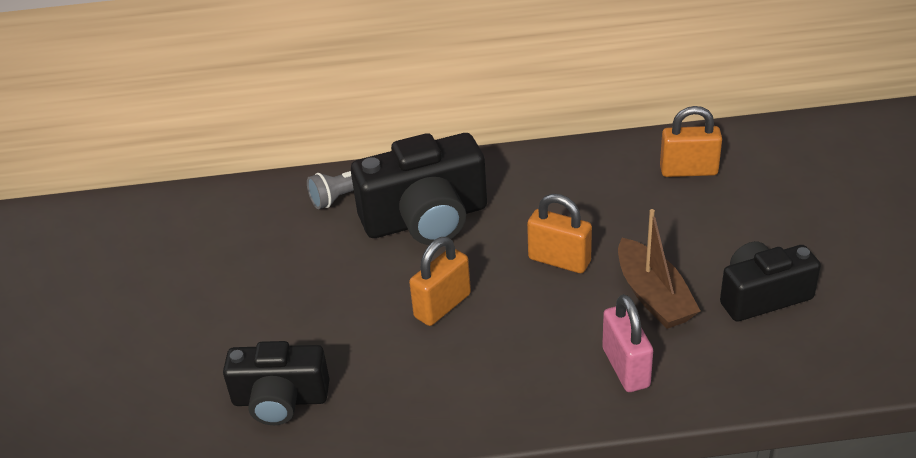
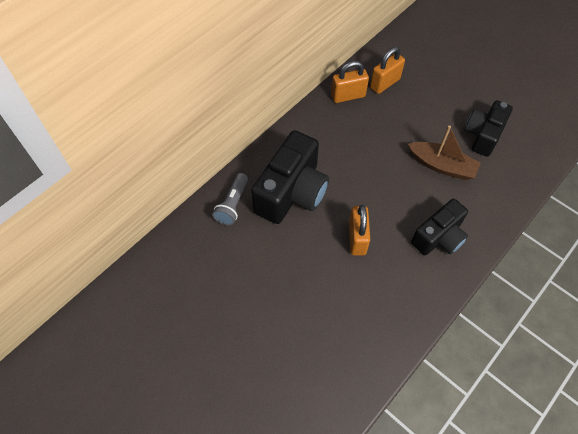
camera: 45 degrees left, 20 degrees up
black camera [223,341,330,425] -> black camera moved to [411,199,468,255]
orange padlock [527,194,592,273] -> orange padlock moved to [331,61,369,103]
pink padlock [602,294,653,392] -> none

